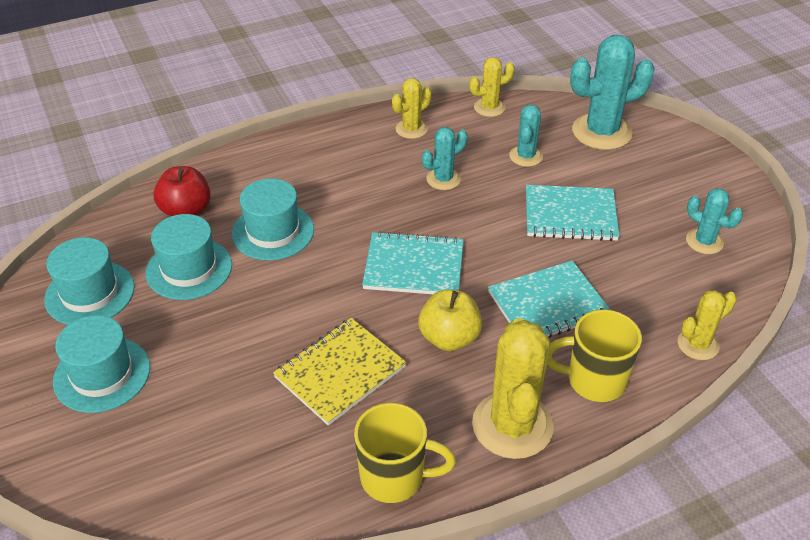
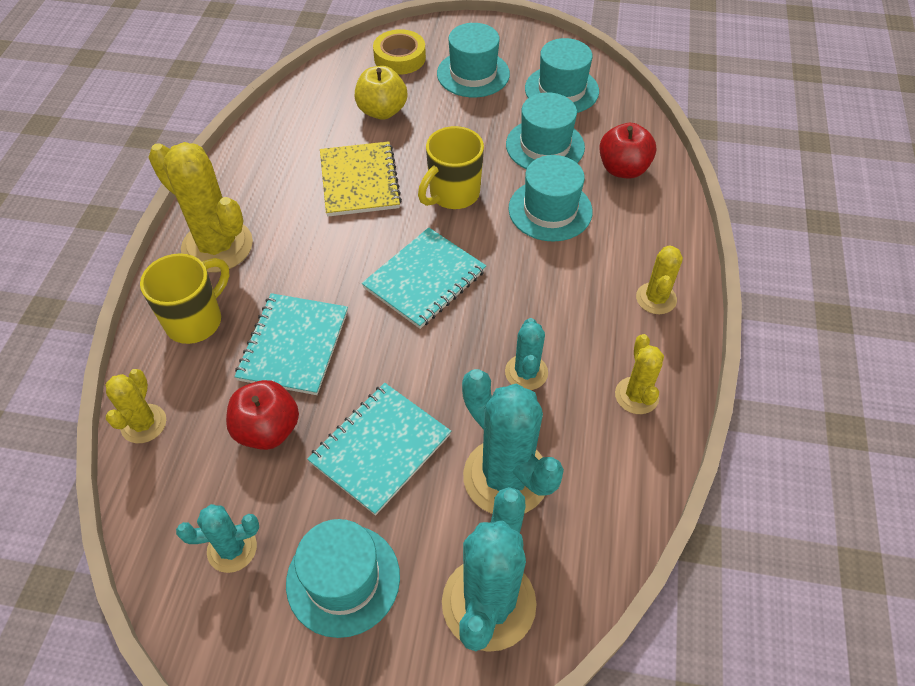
camera: 125 degrees right, 10 degrees up
yellow mug [354,403,456,503] -> yellow mug moved to [418,126,484,209]
yellow apple [418,290,482,351] -> yellow apple moved to [355,66,407,120]
yellow cactus [469,57,515,117] -> yellow cactus moved to [636,245,683,314]
turquoise cactus [509,105,543,167] -> turquoise cactus [462,369,564,514], size x1.83
none -> red apple [226,380,299,450]
none -> turquoise hat [286,519,400,638]
none -> yellow tape [373,29,426,75]

